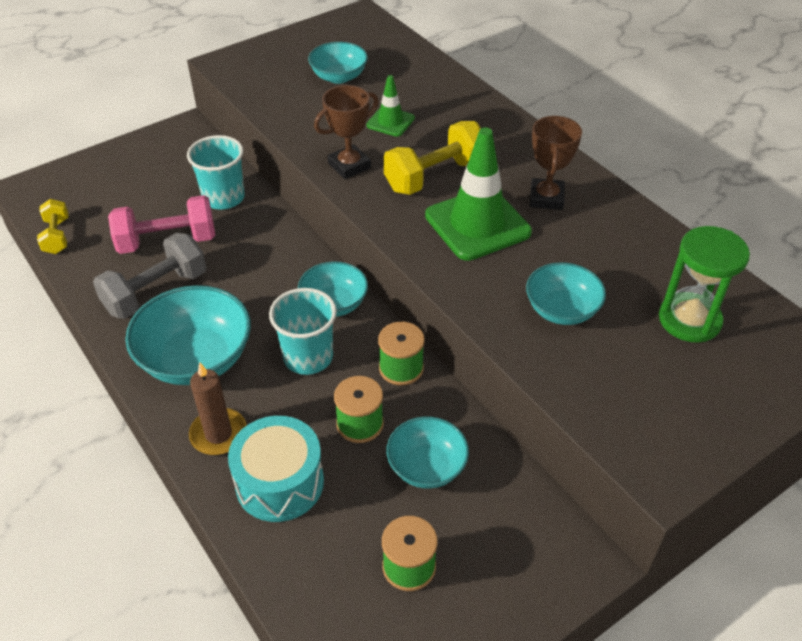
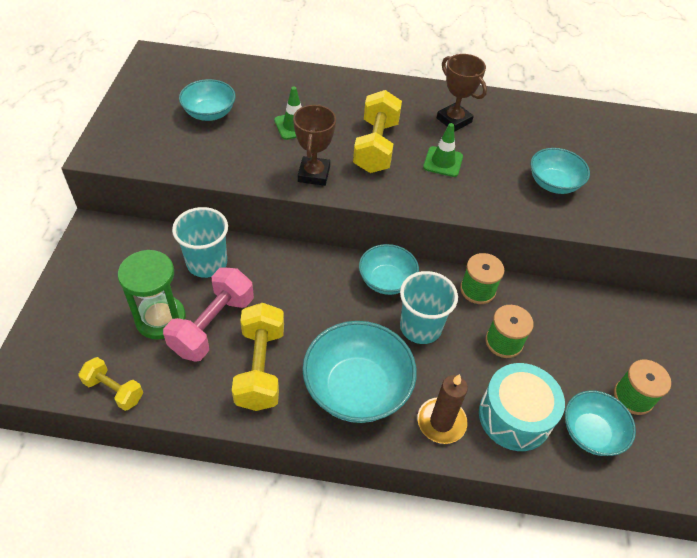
camera: 50 degrees left, 5 degrees up
grey dumbbell [93,233,206,319] -> yellow dumbbell [232,303,284,411]
turquoise bowl [386,416,469,489] -> turquoise bowl moved to [565,390,636,456]
green traffic cone [425,127,532,261] -> green traffic cone [423,123,463,177], size x0.52
green hourglass [659,226,750,343] -> green hourglass moved to [118,250,186,339]

